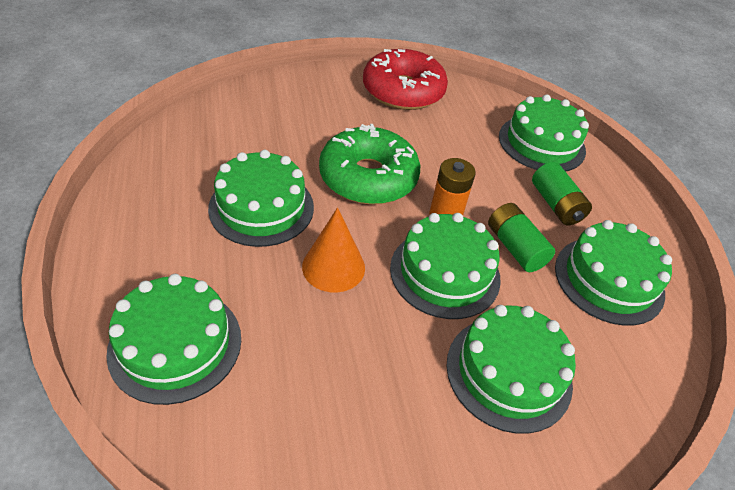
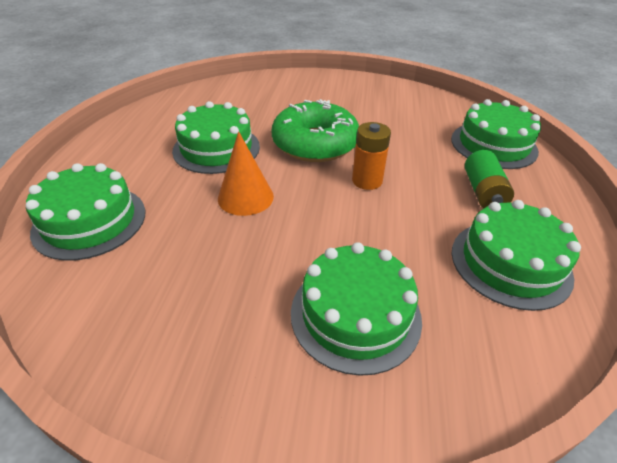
camera: 25 degrees right, 5 degrees down
red donut [363,49,448,110] -> none
green cake [390,213,501,319] -> none
green battery [488,203,555,272] -> none

